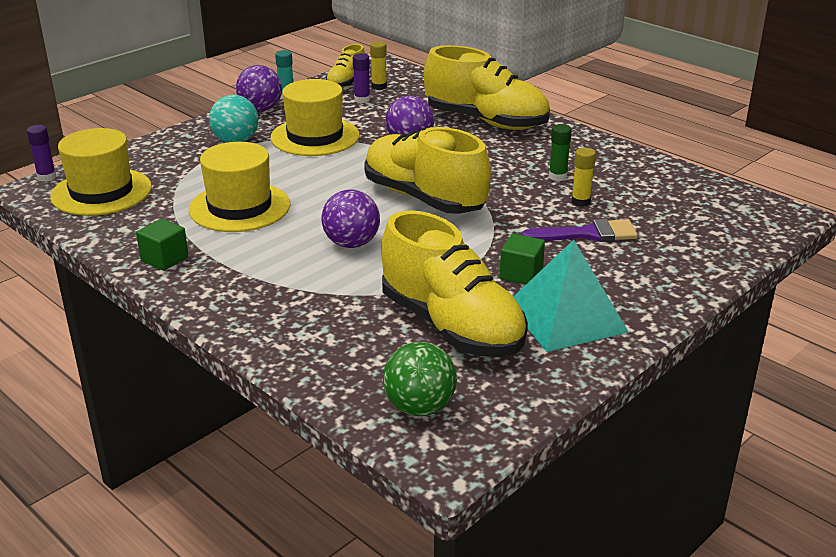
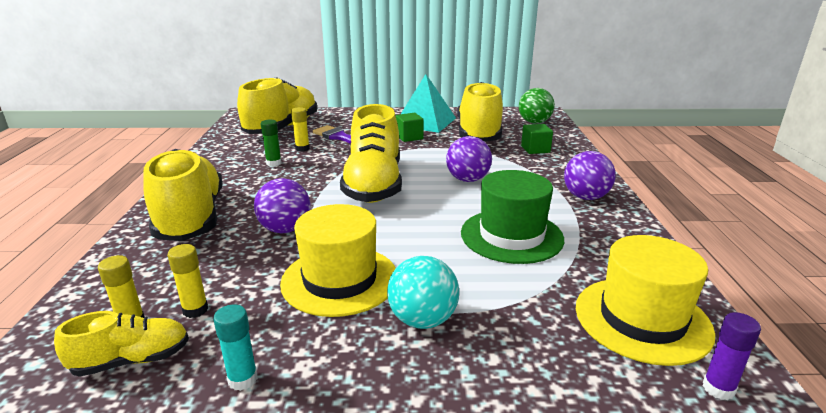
camera: 135 degrees left, 5 degrees down
green cube [136,219,189,271] -> green cube moved to [521,124,553,154]
yellow hat [189,142,290,232] -> green hat [461,170,564,264]
purple ball [236,65,282,111] -> purple ball moved to [564,151,616,200]
purple glue stick [353,53,370,103] -> yellow glue stick [167,244,208,318]
none -> yellow shoe [237,77,317,134]

